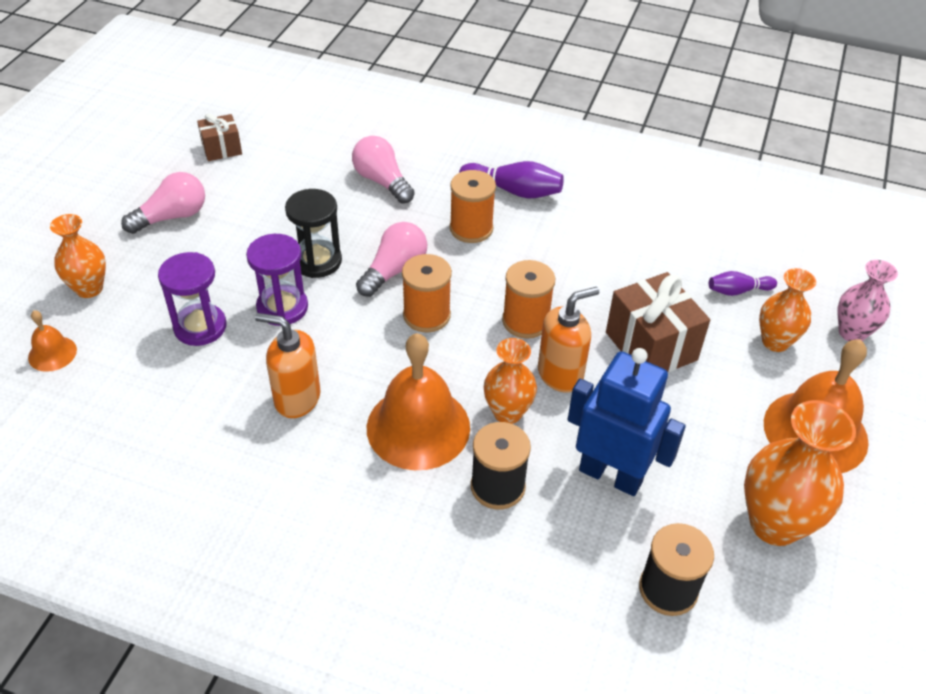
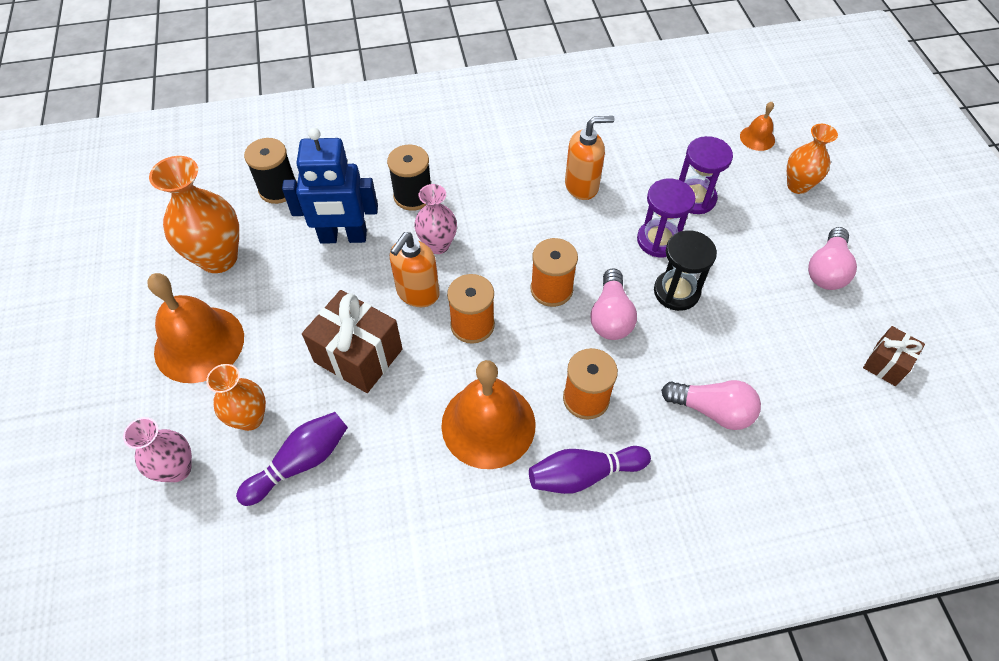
camera: 150 degrees right, 10 degrees up
orange bell [367,333,470,470] -> orange bell moved to [441,360,536,469]
orange vase [484,338,537,424] -> pink vase [414,184,457,254]
purple bowling pin [709,271,777,296] -> purple bowling pin [236,412,348,506], size x1.63

